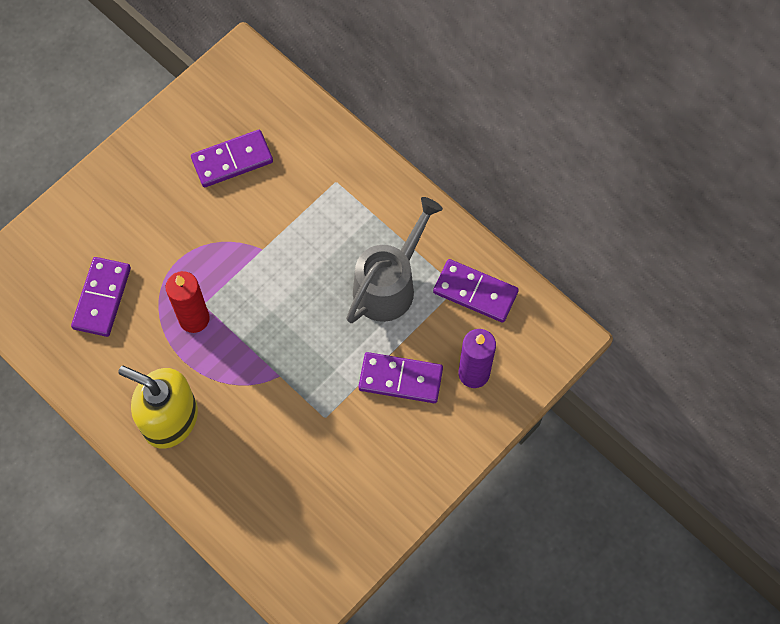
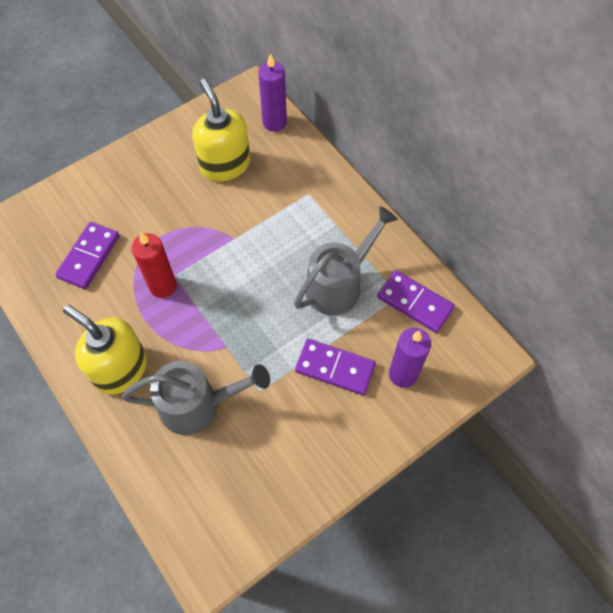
camera: 10 degrees right, 5 degrees down
purple domino [191,130,273,187] -> yellow soap dispenser [192,79,250,181]
none -> grey watering can [122,361,270,435]
none -> purple candle [258,53,287,132]

